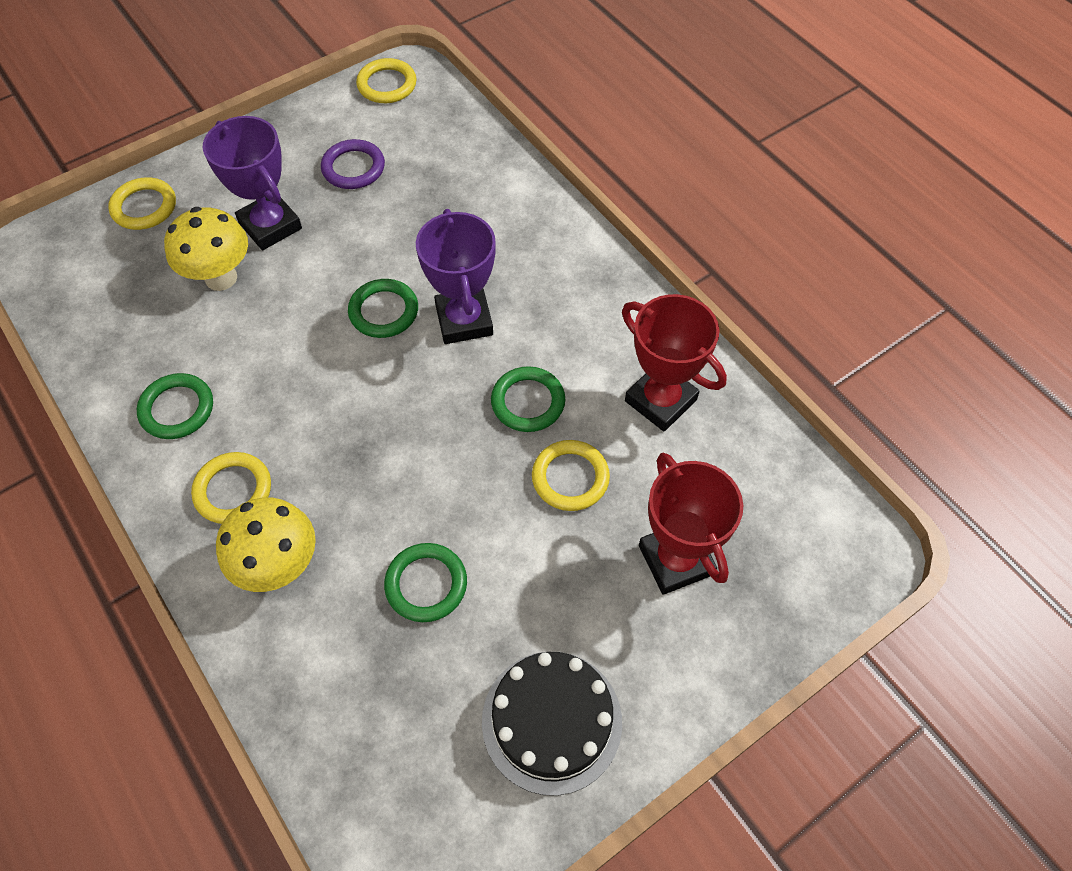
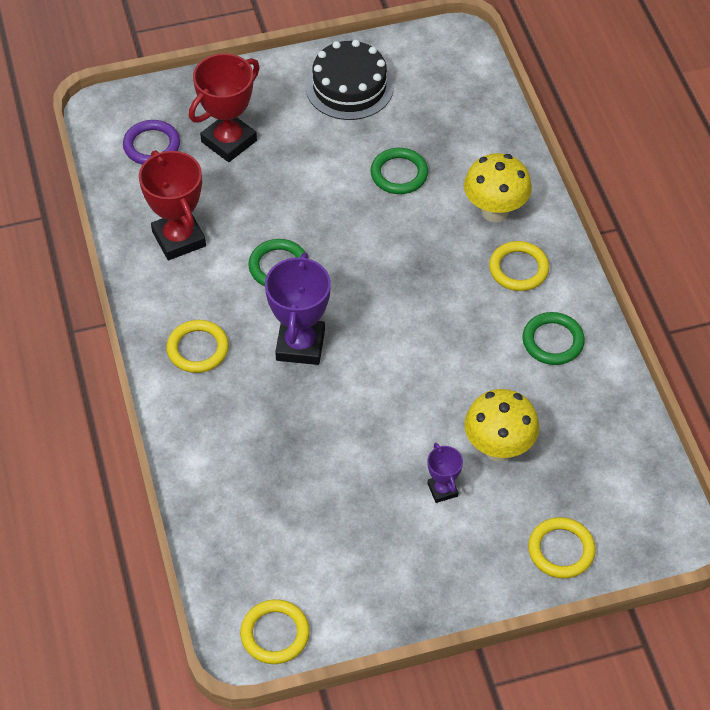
camera: 160 degrees left, 5 degrees down
purple trophy [203,116,302,250] -> purple trophy [428,443,463,503], size x0.52
purple ring [321,139,385,189] -> purple ring moved to [123,120,180,165]
green ring [348,279,418,338] -> none
yellow ring [532,440,610,511] -> yellow ring moved to [166,320,229,373]
red trophy [639,453,744,595] -> red trophy turned 45 degrees clockwise [189,53,260,162]

